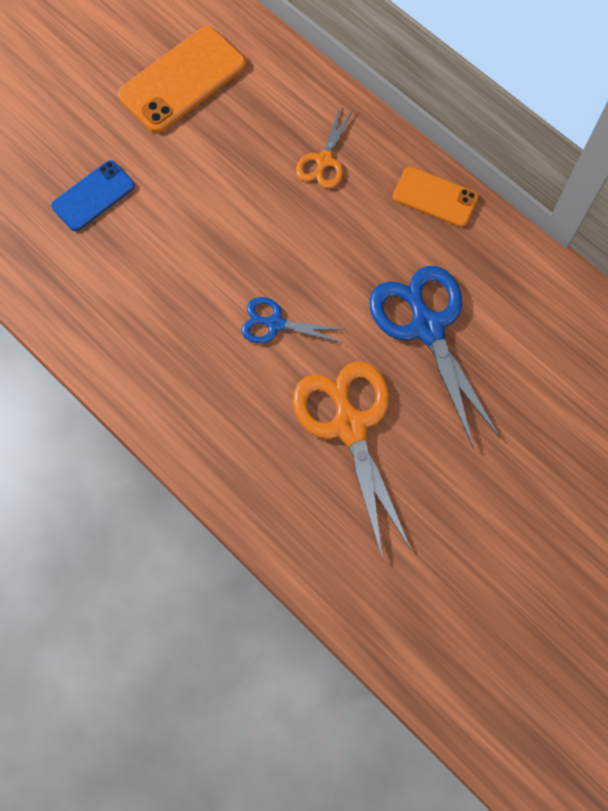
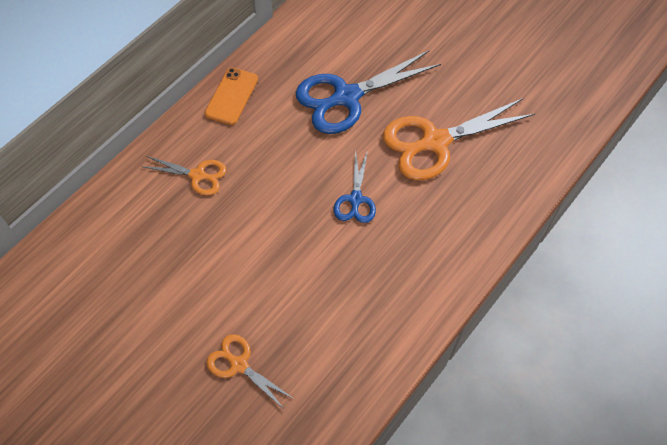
camera: 95 degrees left, 10 degrees down
blue phone [51,160,135,231] -> orange scissors [207,334,294,410]
orange phone [118,26,246,133] -> none

